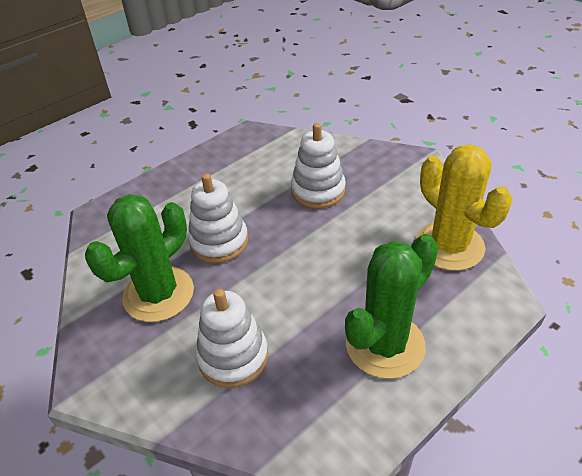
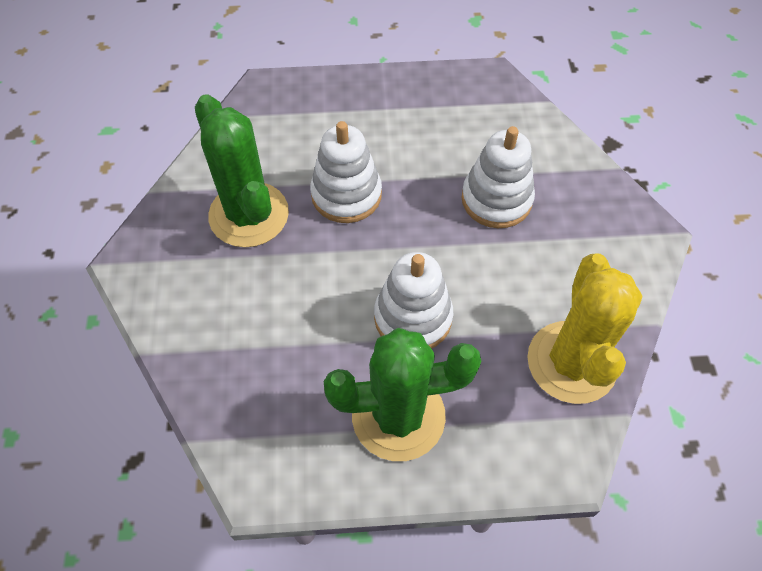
camera: 35 degrees right, 15 degrees up
green cactus [85,194,194,322] -> green cactus turned 75 degrees clockwise [195,94,289,247]
white stacking toy [196,289,268,388] -> white stacking toy moved to [374,252,453,349]

